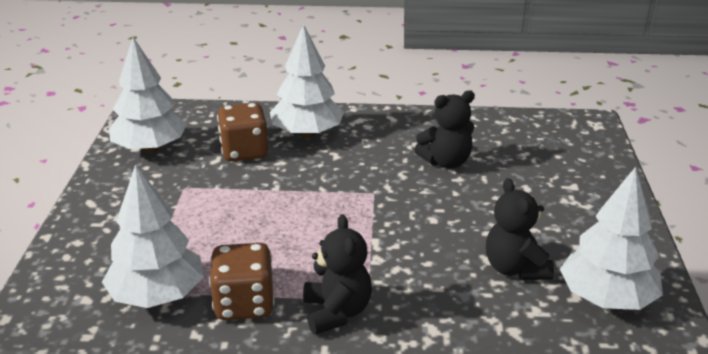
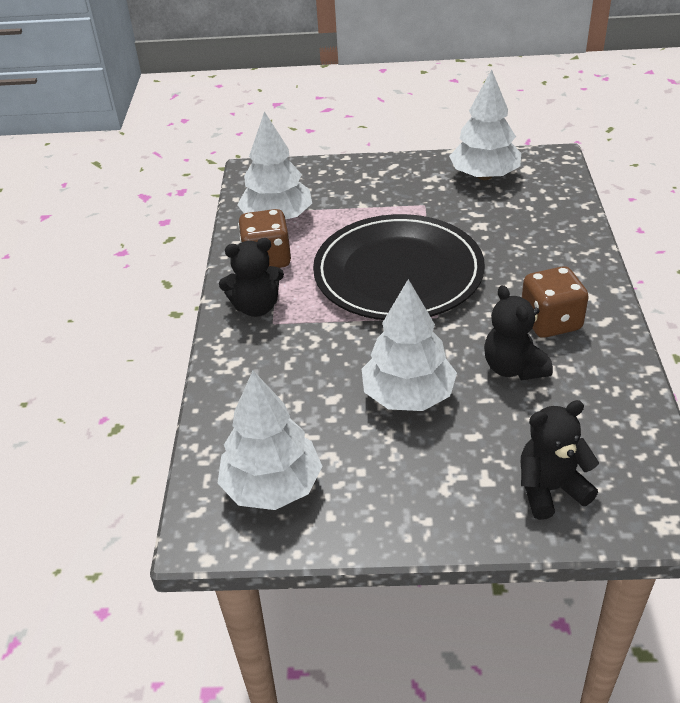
camera: 90 degrees right, 10 degrees up
brown dice [217,103,268,161] -> brown dice moved to [522,266,589,338]
white tree [270,24,344,138] -> white tree moved to [362,279,457,411]
black teddy bear [486,178,554,280] -> black teddy bear moved to [521,400,599,520]
none -> black plate [313,214,485,320]

